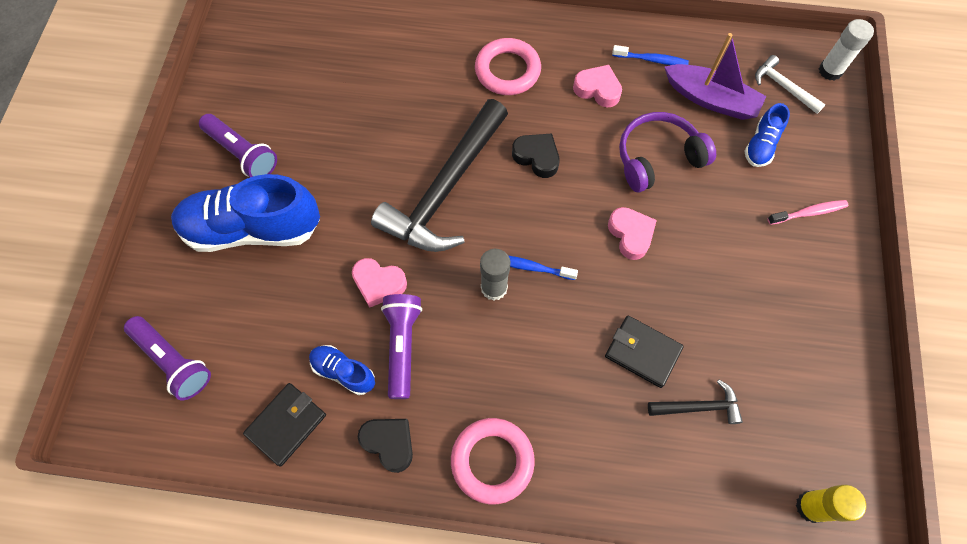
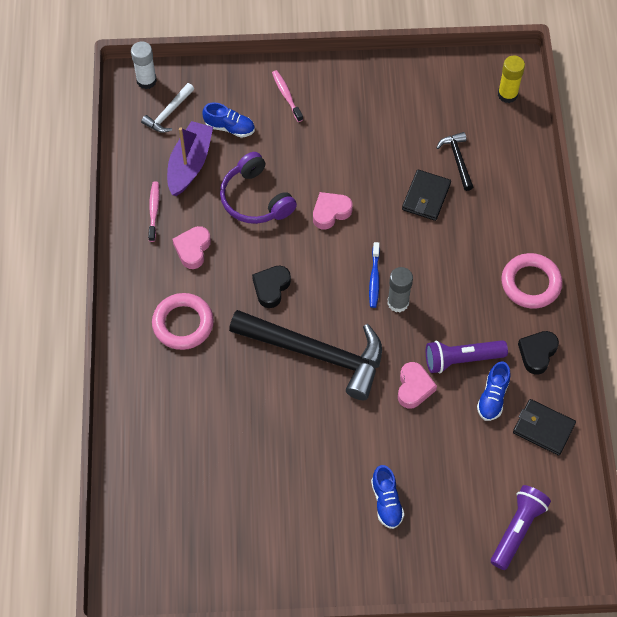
camera: 100 degrees left, 5 degrees down
blue shoe [171,174,320,252] -> blue shoe [371,465,404,529], size x0.48
purple flashlight [199,114,277,177] -> none
blue toothbrush [612,45,689,65] -> pink toothbrush [148,181,160,242]

